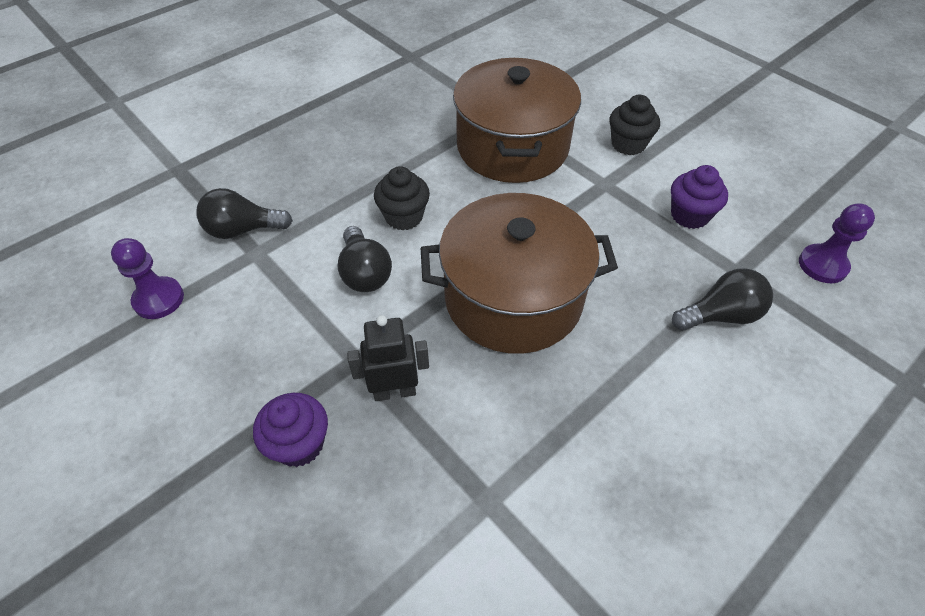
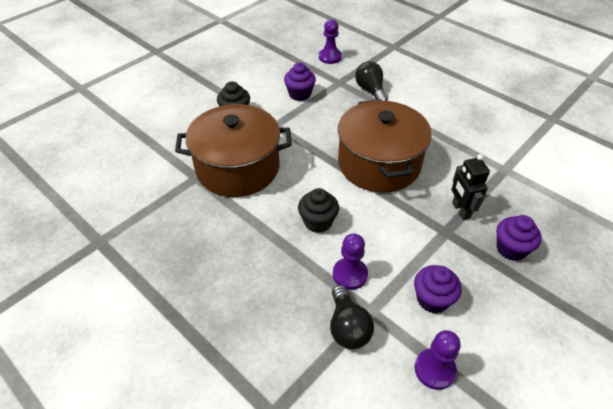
camera: 95 degrees left, 5 degrees down
black light bulb [337,226,392,292] -> none
none -> purple pawn [333,233,368,290]
none -> purple cupcake [414,265,462,313]

